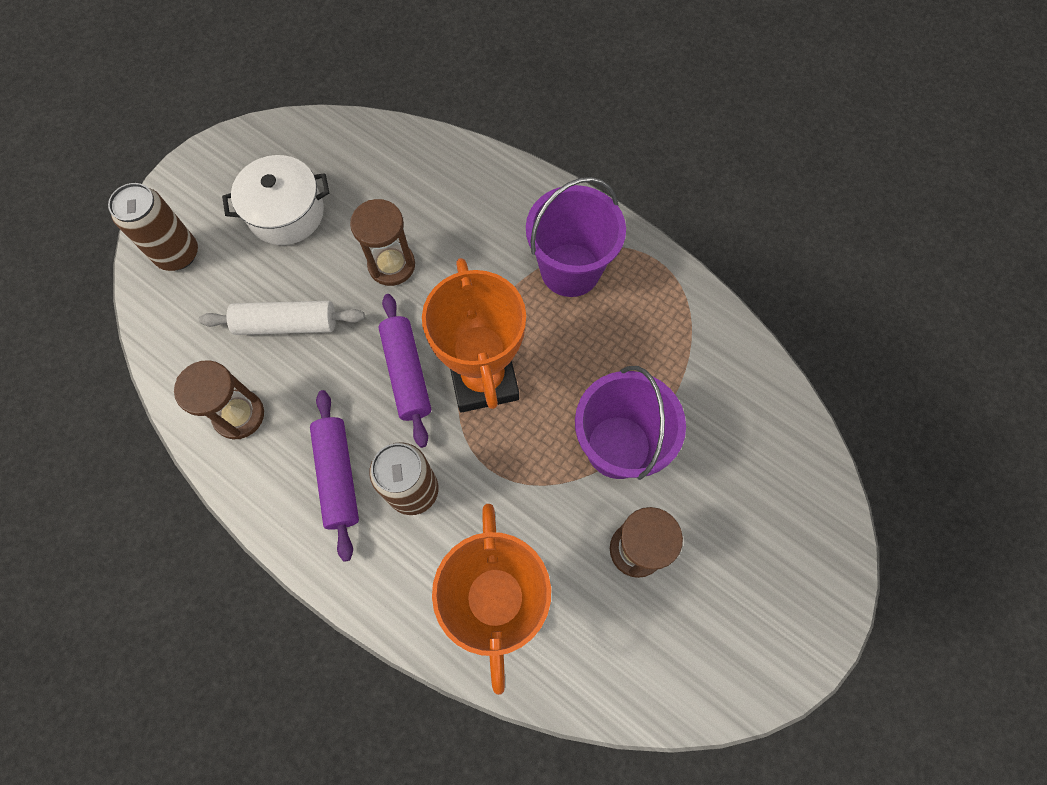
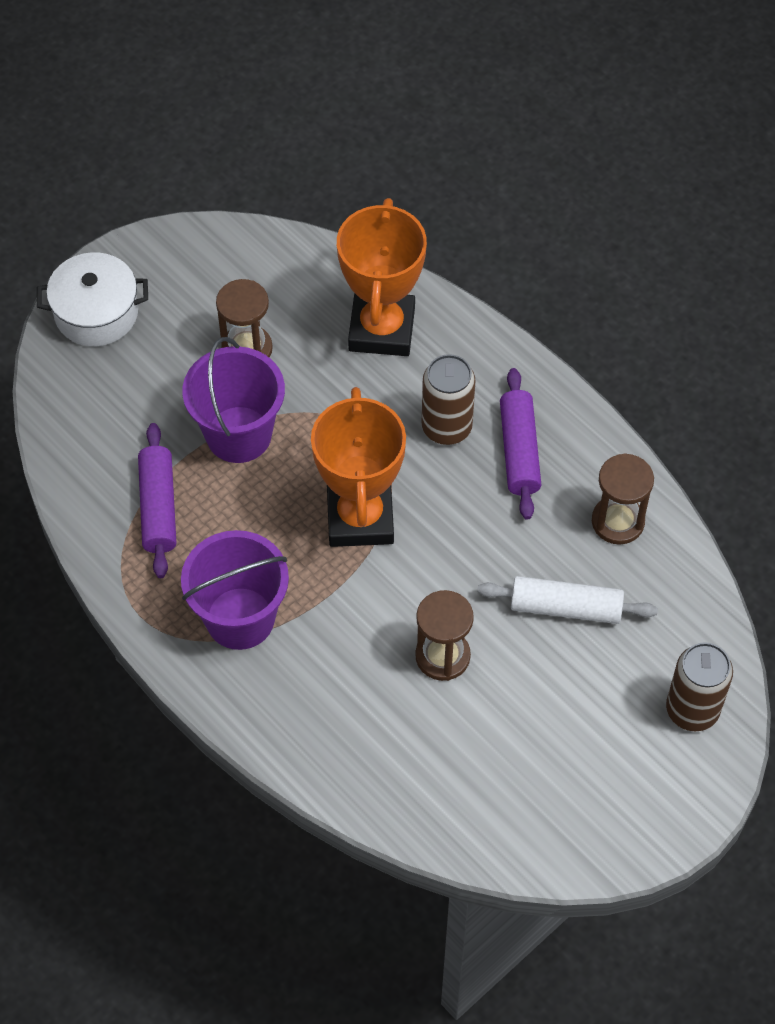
camera: 170 degrees left, 10 degrees down
white pot [222,155,329,245] -> white pot moved to [37,252,148,346]
purple rolling pin [379,294,431,448] -> purple rolling pin moved to [138,423,176,578]

